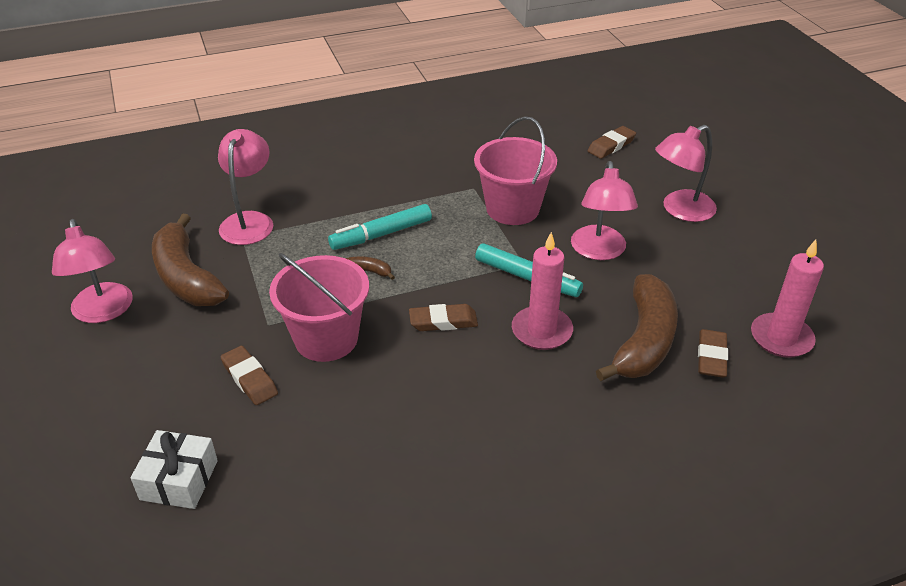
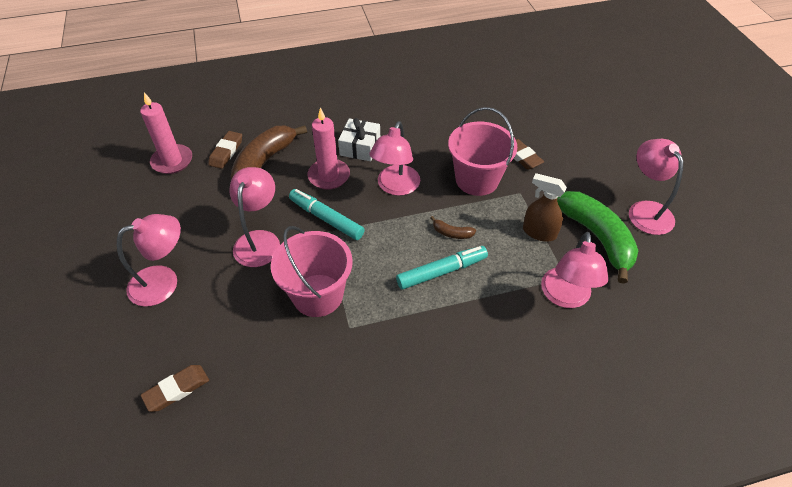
camera: 175 degrees left, 10 degrees up
white gift [130,430,218,509] -> white gift moved to [338,118,380,161]
brown banana [152,213,229,306] -> green banana [557,191,638,284]
brown eraser [409,304,478,331] -> pink lamp [370,121,420,196]
none -> brown spray bottle [523,173,567,242]

